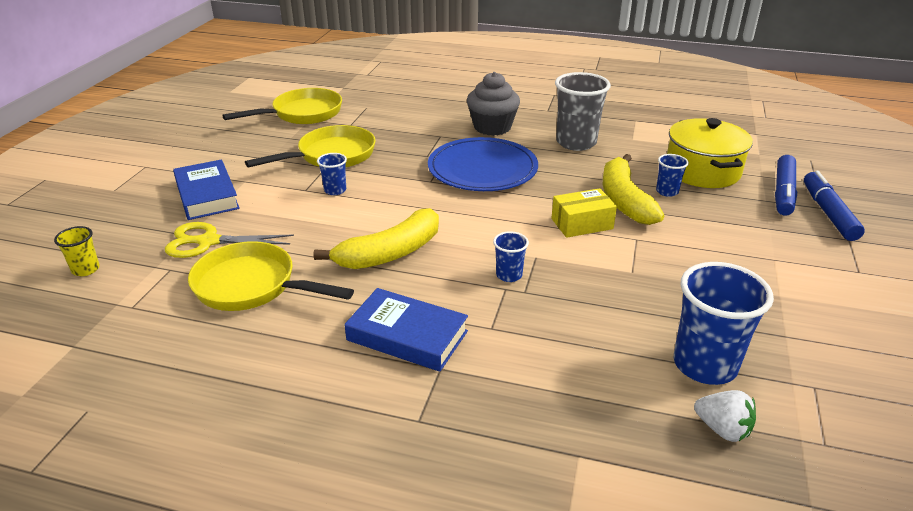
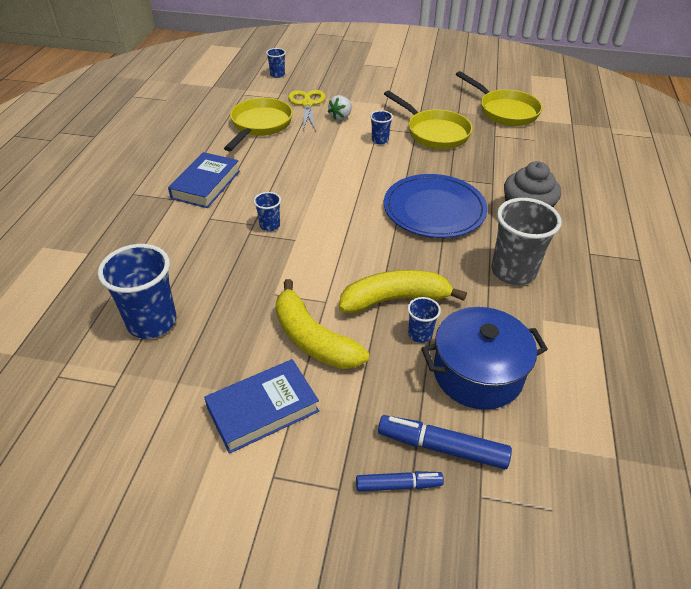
camera: 85 degrees right, 10 degrees up
yellow cup [54,226,100,276] -> blue cup [266,48,286,78]
blue book [173,159,240,220] -> blue book moved to [204,359,319,454]
yellow banana [314,208,439,269] -> yellow banana moved to [276,279,369,369]
yellow box [552,188,617,238] -> none
yellow pot [667,118,753,188] -> blue pot [421,307,548,410]
white strawberry [694,390,756,442] -> white strawberry moved to [328,95,352,120]
blue marker [804,171,865,241] -> blue marker [356,471,444,491], size x0.63

